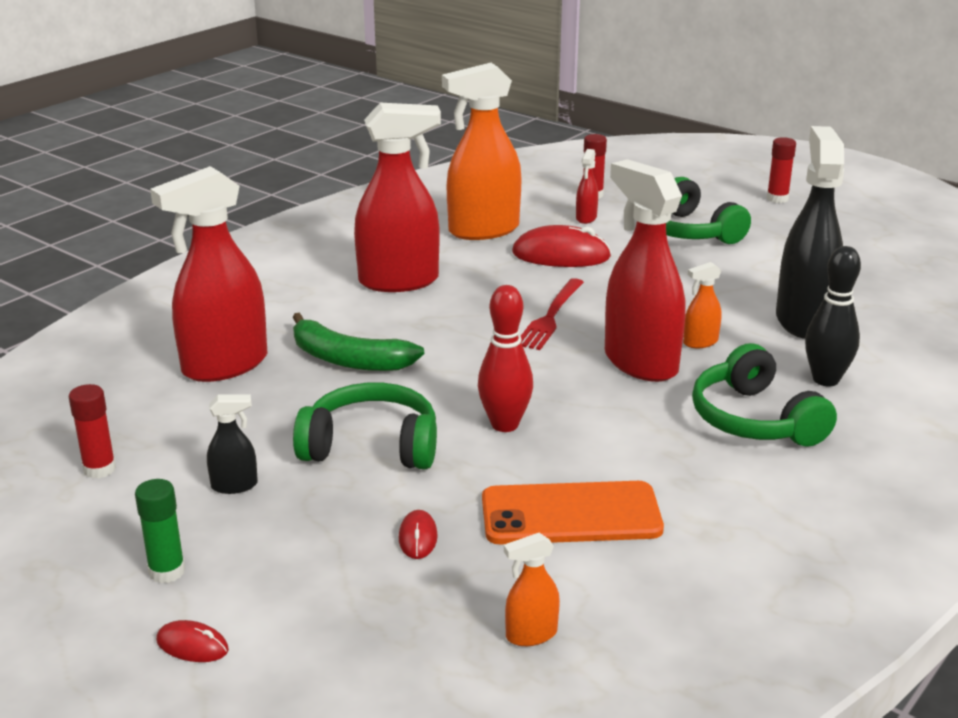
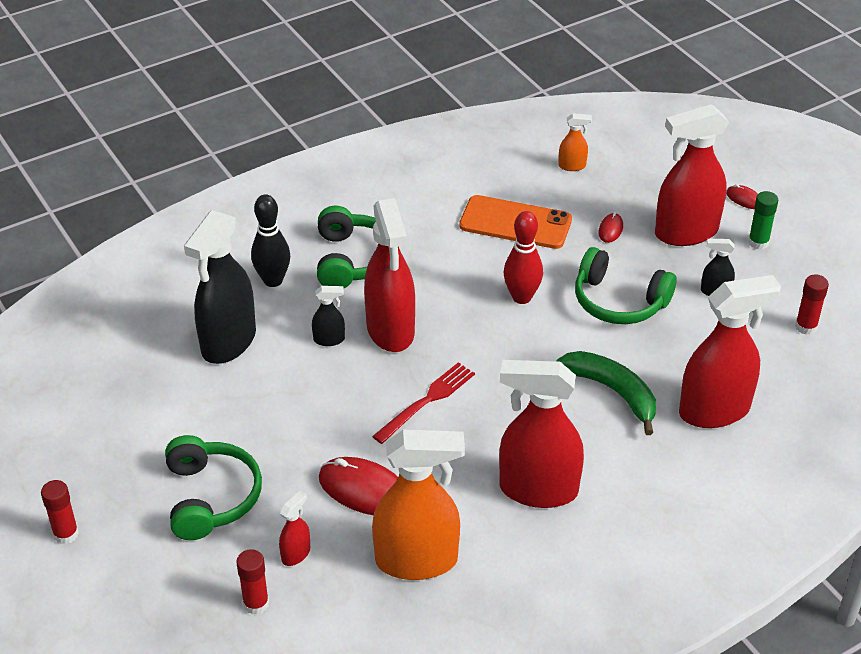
camera: 160 degrees left, 15 degrees up
orange spray bottle [683,262,722,348] -> black spray bottle [312,286,345,346]
none -> red spray bottle [655,104,729,246]

